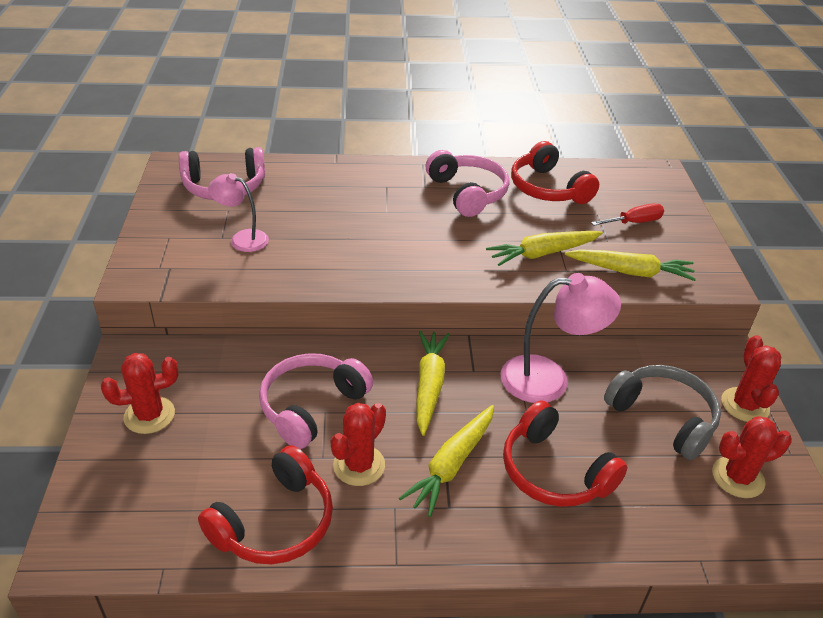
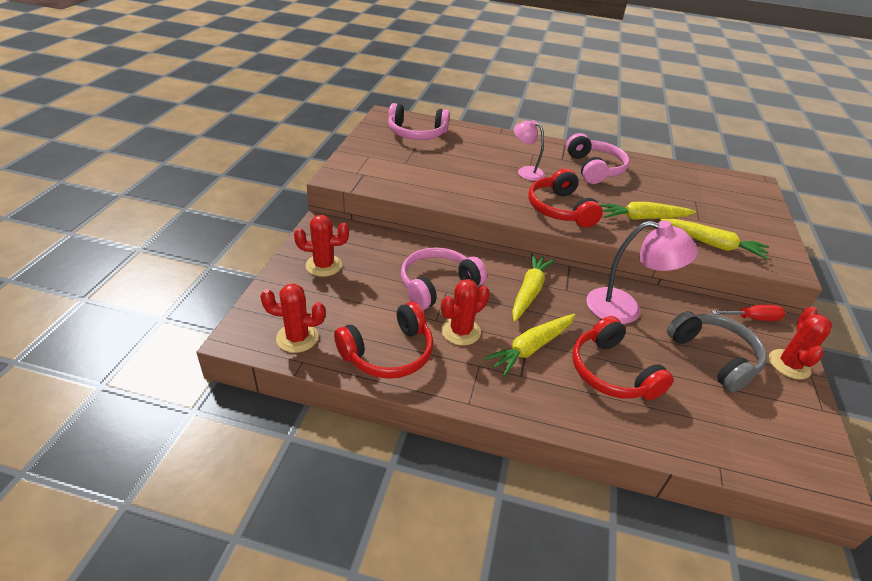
camera: 15 degrees right, 0 degrees up
pink lamp [208,173,269,252] -> pink lamp moved to [514,120,545,181]
red headphones [511,141,599,204] -> red headphones moved to [528,169,603,227]
red screwdriver [591,203,664,226] -> red screwdriver moved to [711,305,786,321]
red cactus [712,416,792,498] -> red cactus moved to [260,284,326,353]

